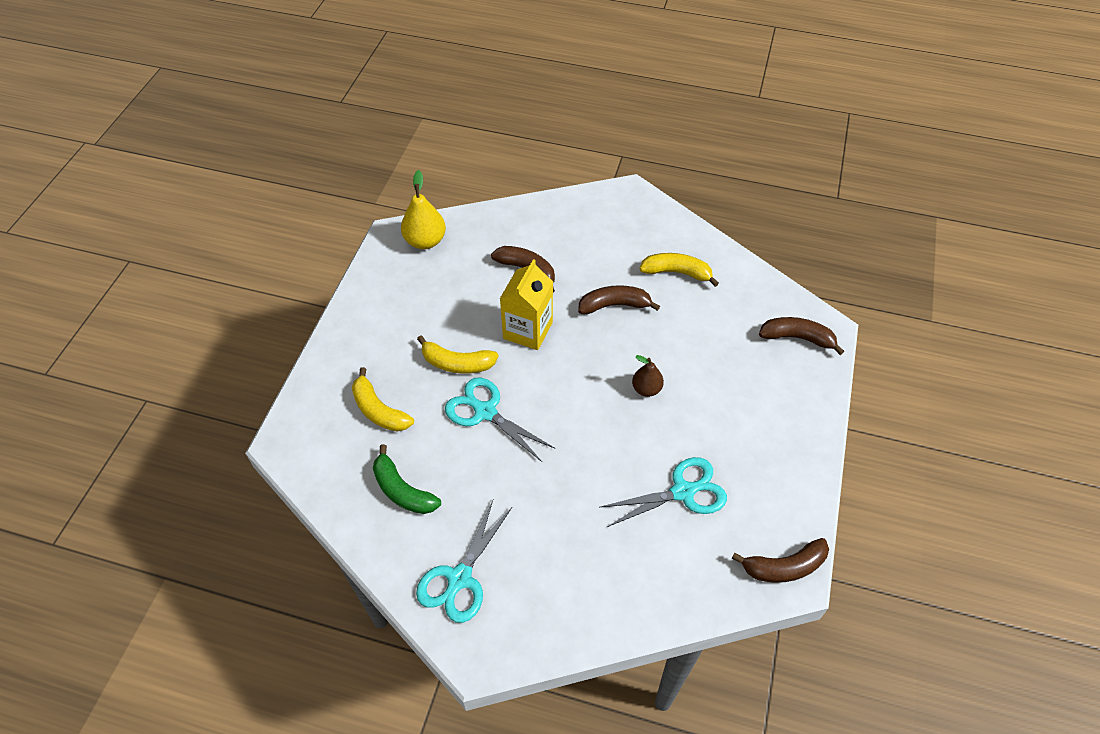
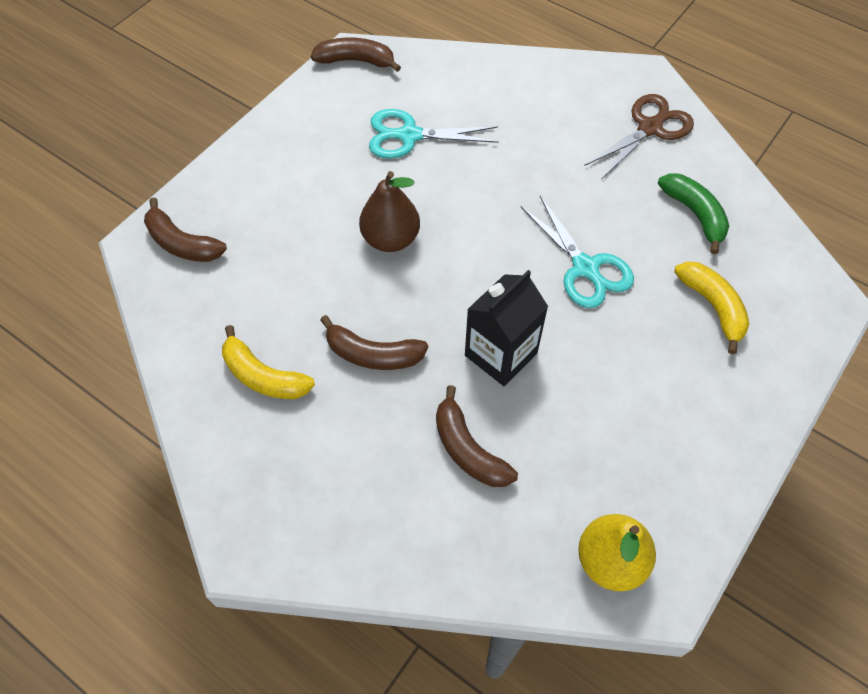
camera: 160 degrees left, 5 degrees up
turquoise scissors [416,500,512,623] -> brown scissors [584,94,694,180]
yellow banana [417,335,498,374] -> none
yellow carton [500,259,553,350] -> black carton [465,270,548,386]
brown pear [632,355,664,397] -> brown pear [359,171,420,252], size x1.60

